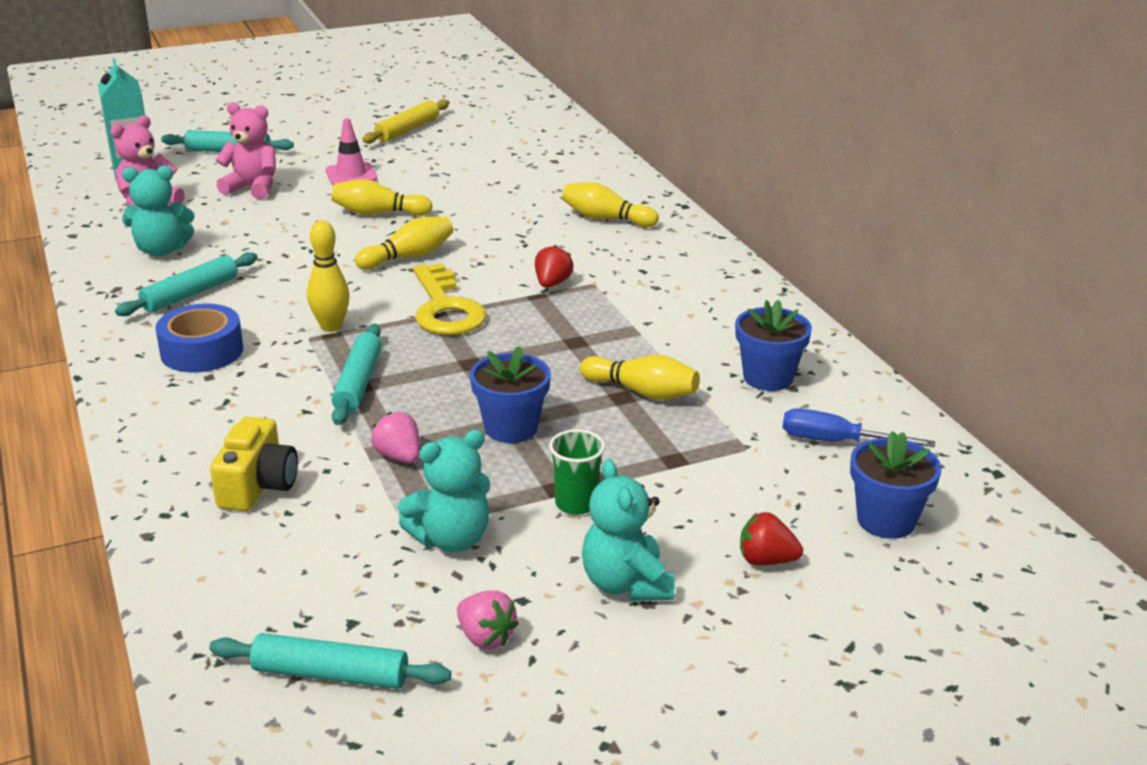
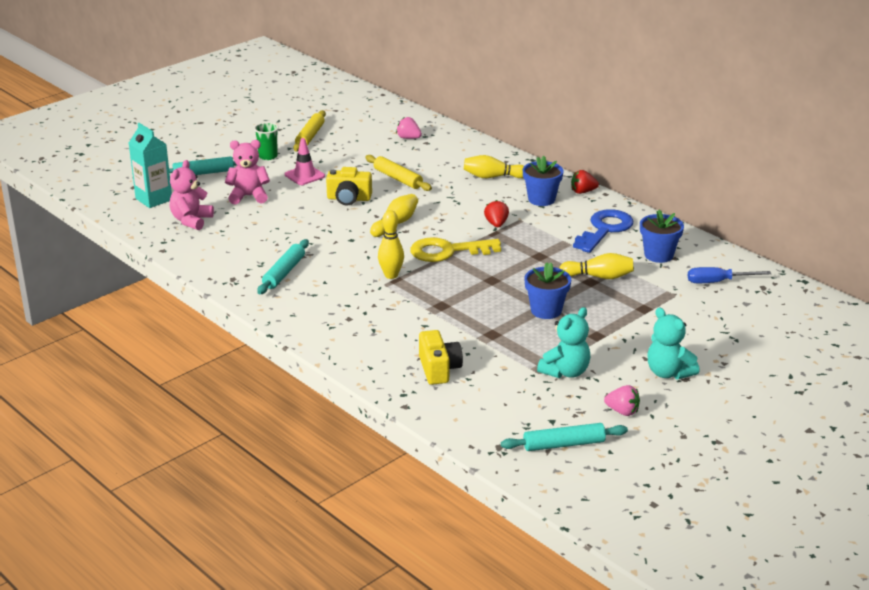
camera: 20 degrees left, 0 degrees up
turquoise teddy bear [122,166,194,256] -> none
blue tape [155,303,243,373] -> none
yellow bowling pin [332,179,433,216] -> yellow camera [326,167,372,205]
turquoise rolling pin [332,324,382,425] -> none
pink strawberry [371,412,420,463] -> pink strawberry moved to [396,117,422,139]
yellow key [413,263,487,335] -> yellow key turned 120 degrees clockwise [410,237,501,262]
green cup [549,429,605,515] -> green cup moved to [254,122,279,160]
red strawberry [740,512,803,565] -> red strawberry moved to [571,170,599,194]
blue flower pot [850,431,941,539] -> blue flower pot moved to [523,156,564,206]
none -> yellow rolling pin [365,155,432,191]
none -> blue key [573,209,633,253]

